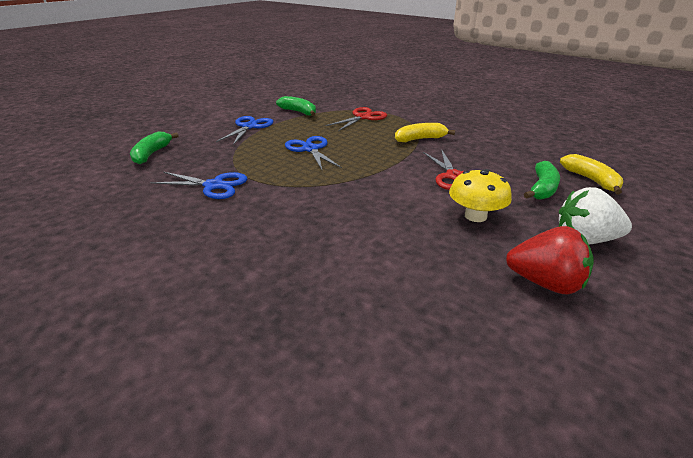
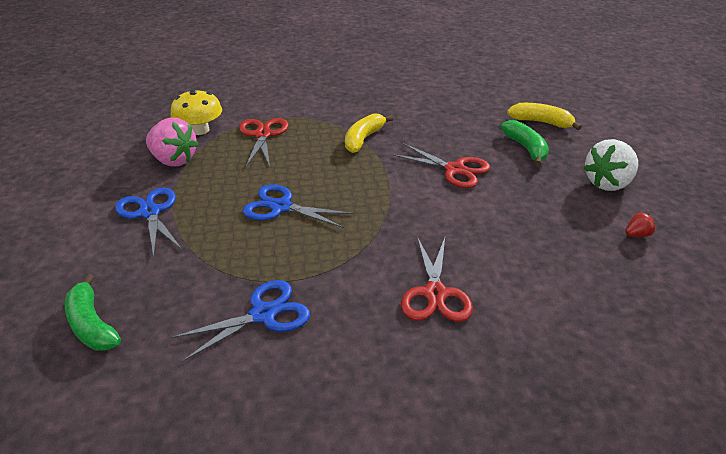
camera: 45 degrees left, 5 degrees up
green banana [276,96,316,116] -> pink strawberry [146,117,199,166]
yellow mushroom [449,169,512,222] -> yellow mushroom moved to [170,89,222,135]
red strawberry [506,226,594,294] -> red strawberry [625,213,656,237], size x0.45
none -> red scissors [401,237,473,322]

